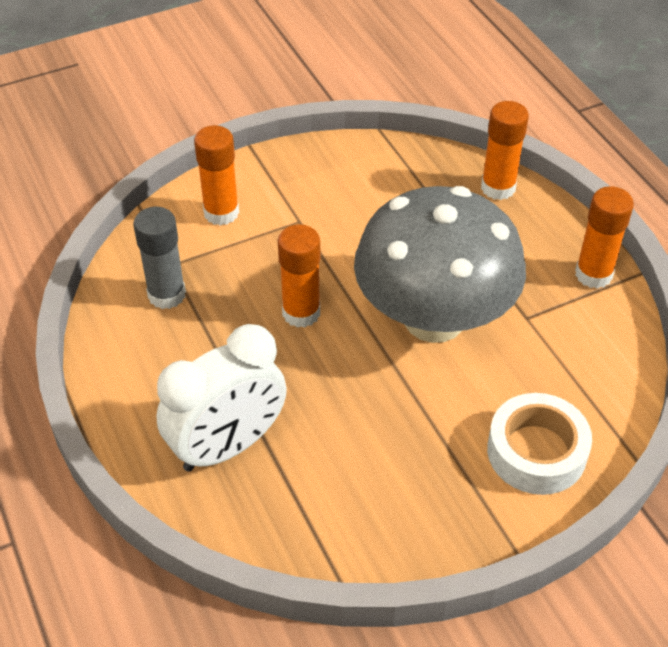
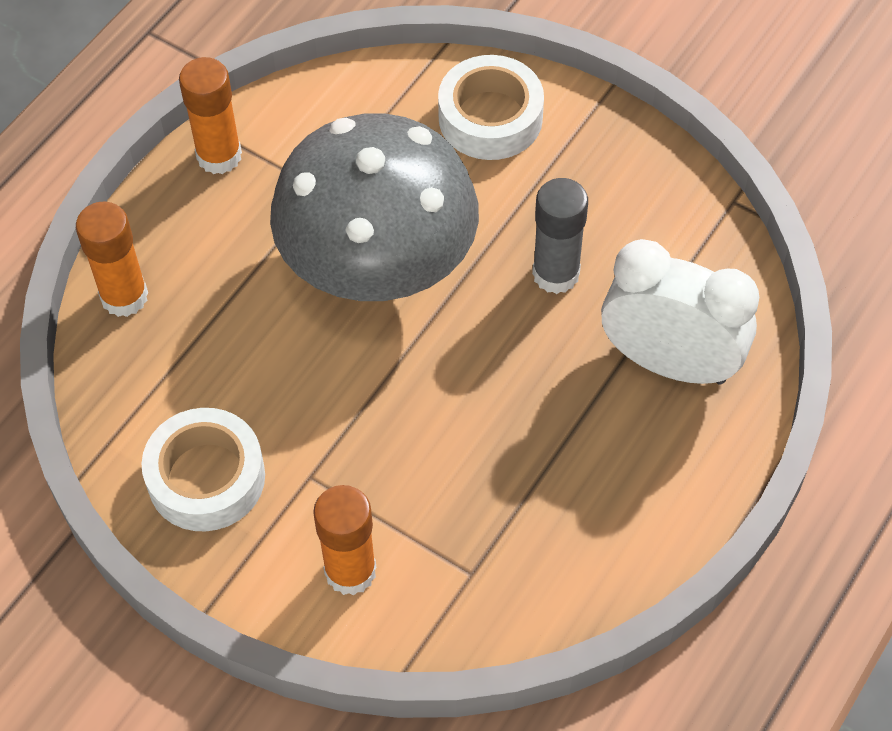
camera: 120 degrees left, 10 degrees up
grey glue stick [133,207,186,309] -> grey glue stick moved to [532,178,588,294]
orange glue stick [278,224,321,328] -> none
none -> white tape [141,408,265,531]

